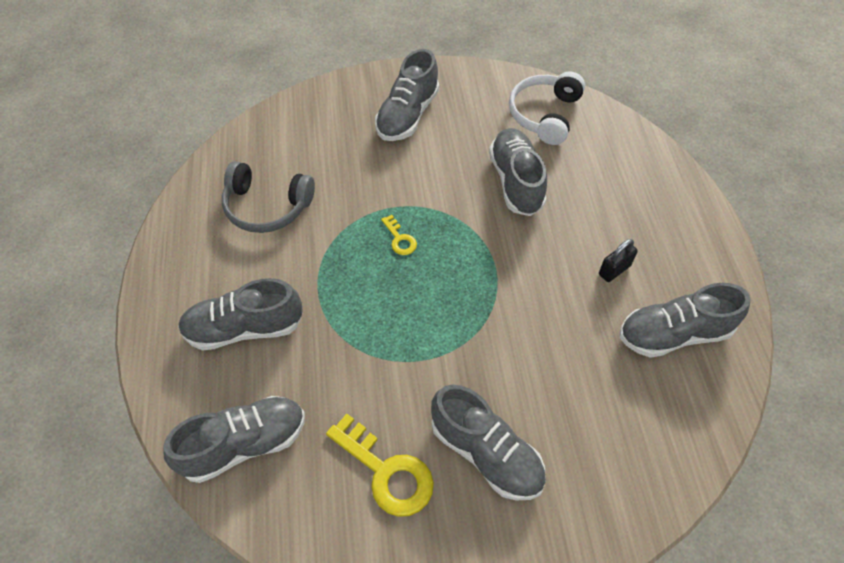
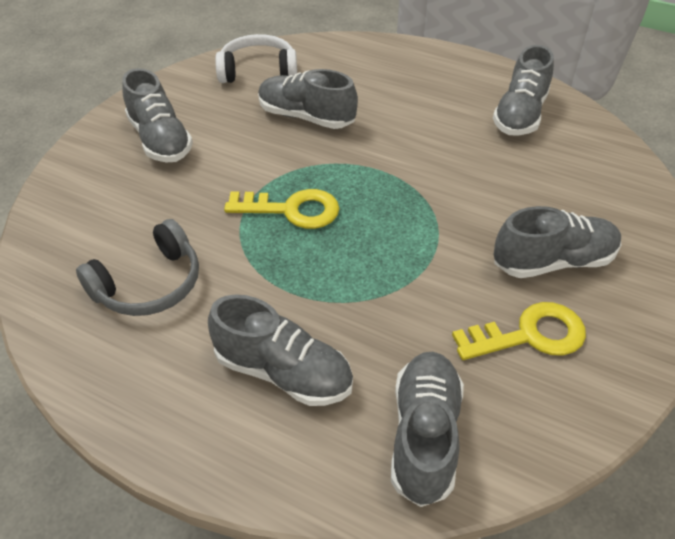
camera: 55 degrees left, 10 degrees down
grey shoe [178,278,303,351] -> grey shoe turned 90 degrees counterclockwise [208,294,353,406]
yellow key [381,215,417,255] -> yellow key [224,189,339,229], size x1.99
white headphones [509,71,585,145] -> white headphones turned 120 degrees clockwise [215,34,297,83]
black padlock [599,239,638,282] -> none

